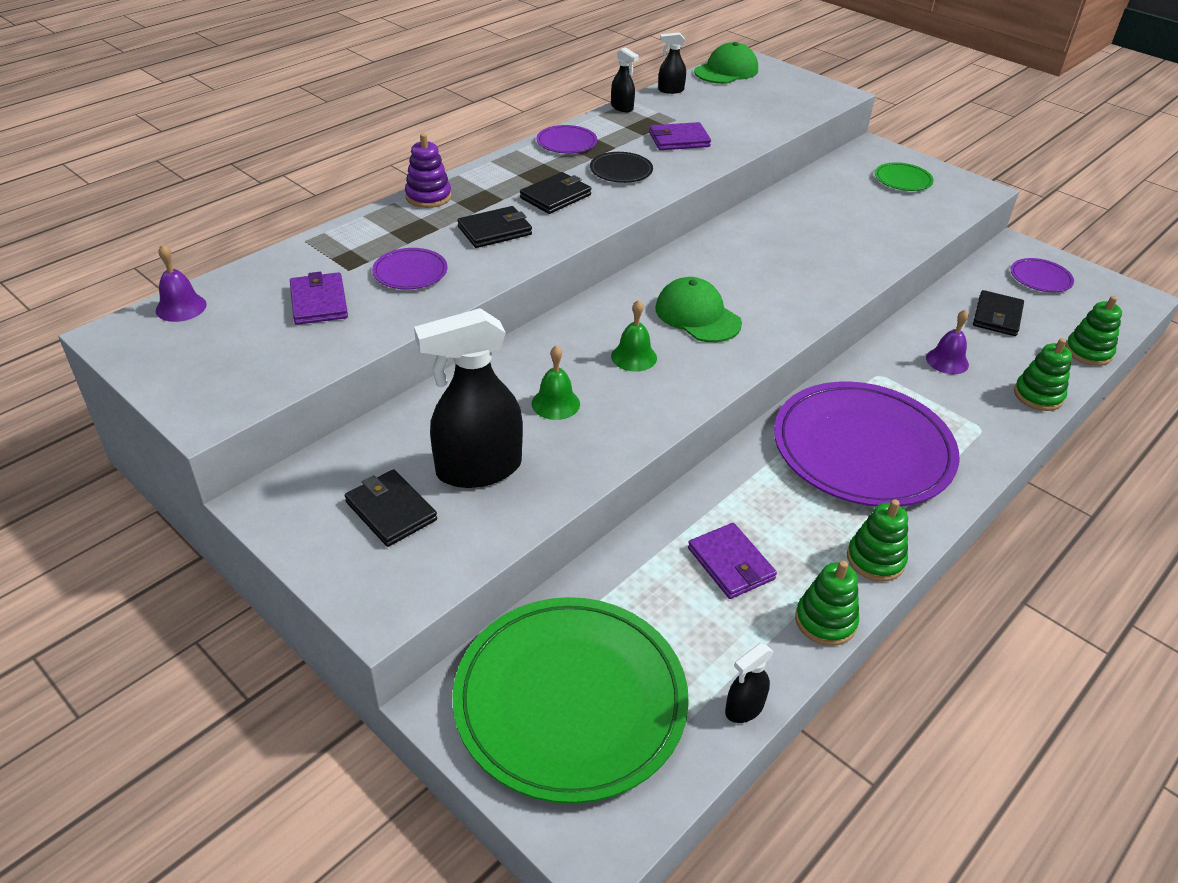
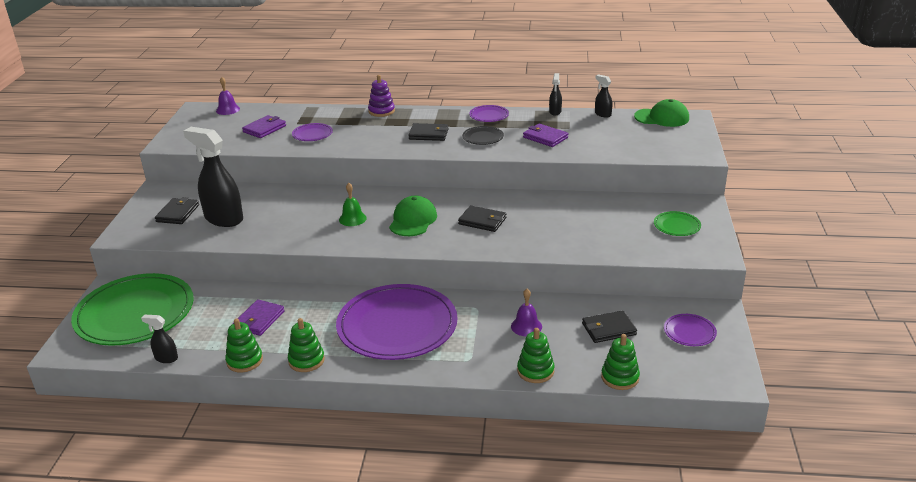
camera: 55 degrees right, 10 degrees down
black wallet [457,206,532,248] -> black wallet moved to [458,205,506,232]
green bell [531,345,580,420] -> none

